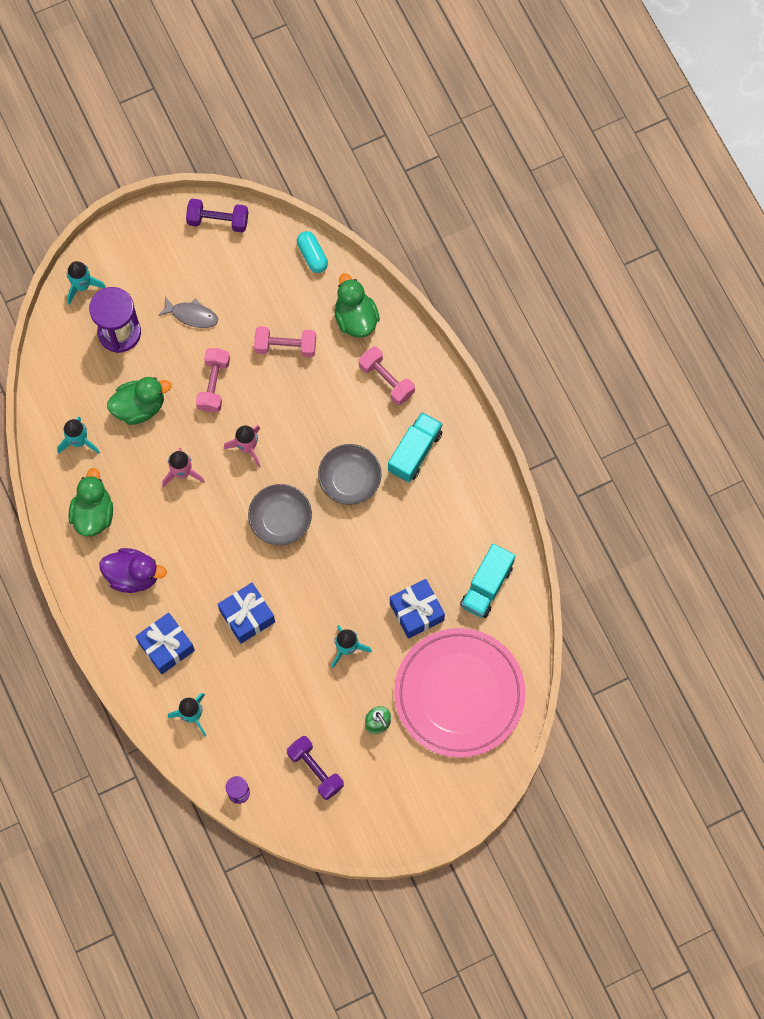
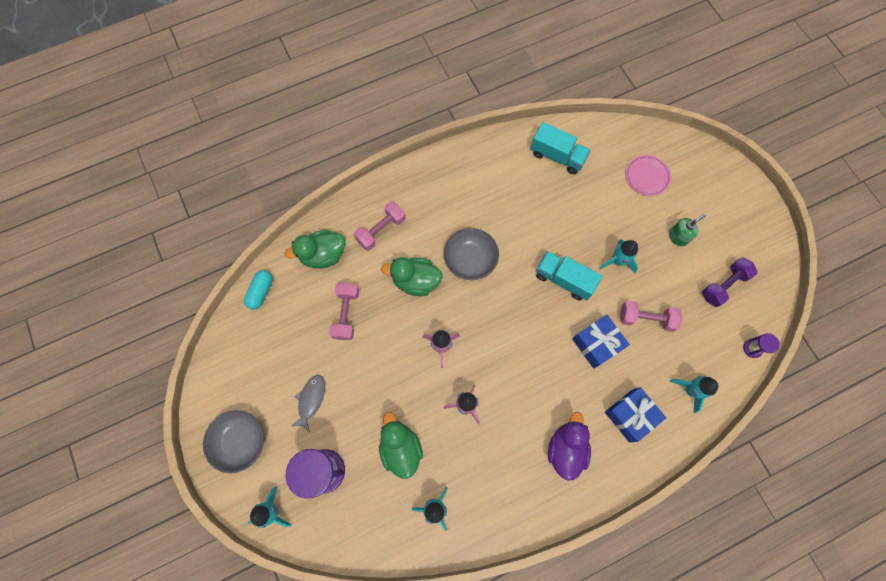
camera: 90 degrees left, 0 degrees up
green duck [69,468,113,537] -> green duck moved to [381,257,443,296]
purple dumbbell [186,199,248,232] -> none
pink dumbbell [196,348,230,412] -> pink dumbbell moved to [620,301,683,332]
grey bowl [248,484,312,545] -> grey bowl moved to [203,410,264,473]
turquoise capsule [297,231,328,273] -> turquoise capsule turned 45 degrees counterclockwise [244,270,272,310]
turquoise truck [388,412,443,482] -> turquoise truck moved to [536,251,602,301]
blue gift [390,579,445,639] -> none
pink plate [394,628,525,758] -> pink plate [625,155,671,196], size x0.44

